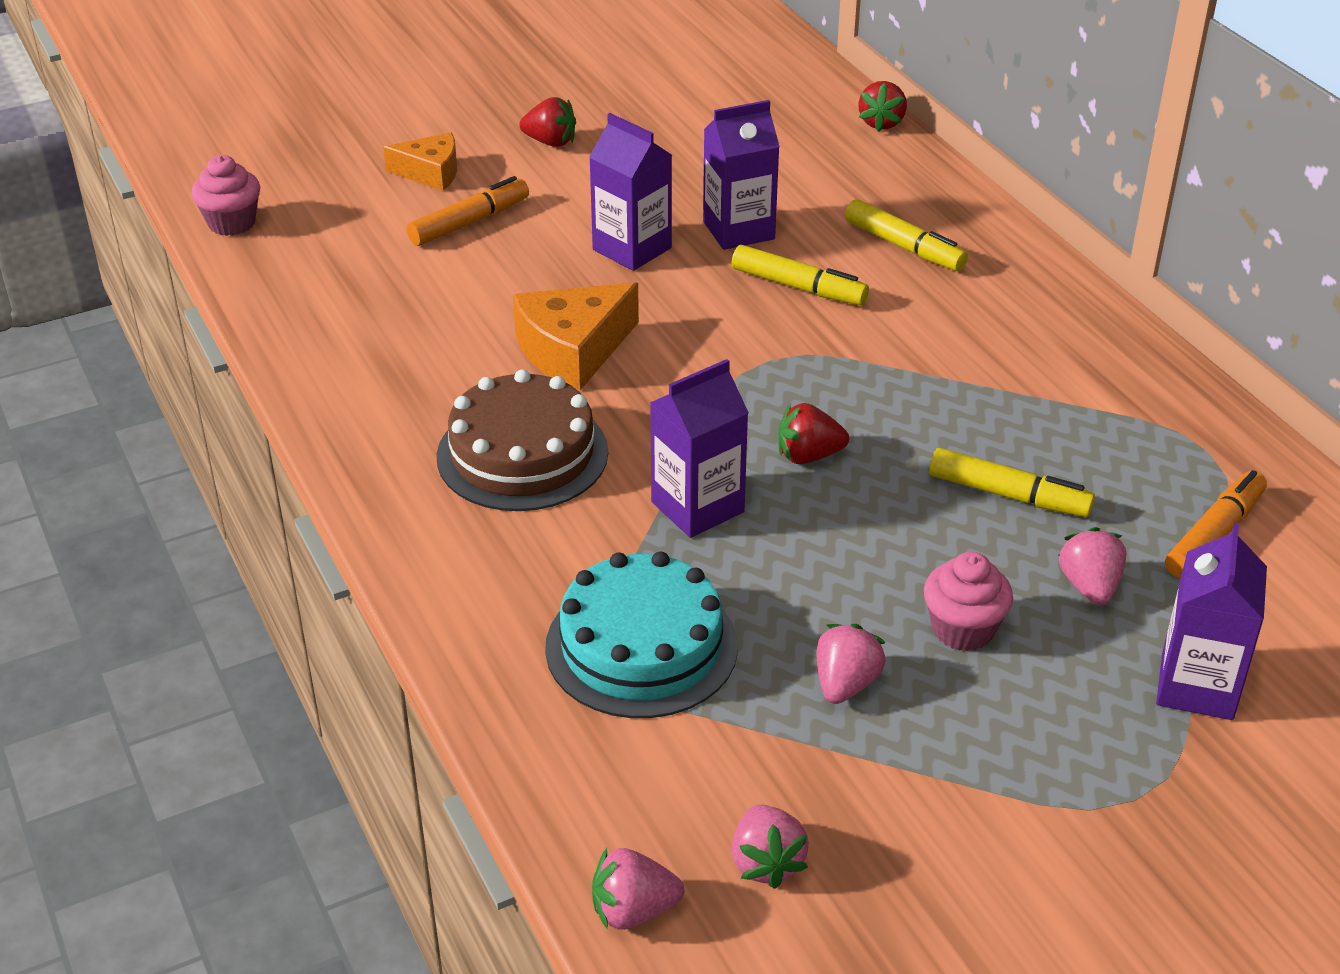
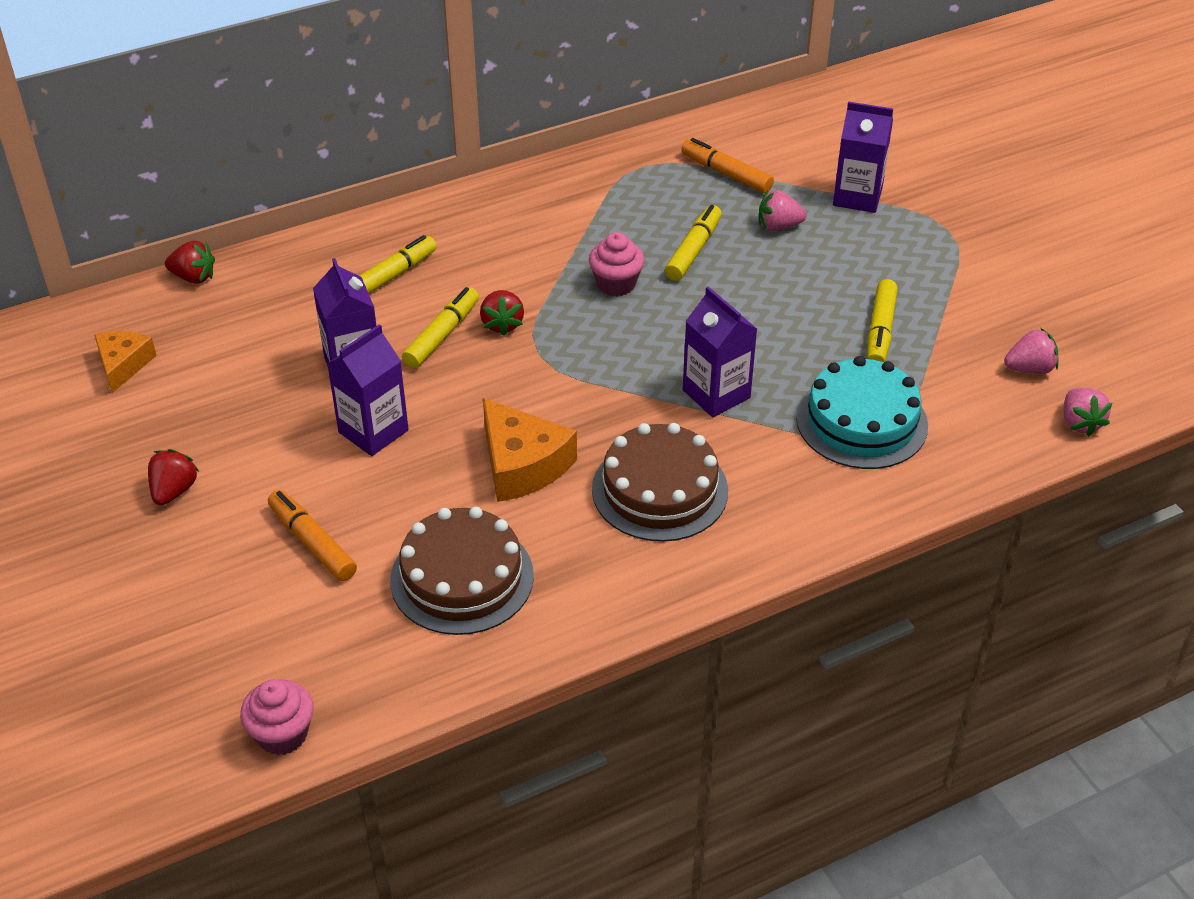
camera: 90 degrees left, 5 degrees up
orange cheese [383,133,457,191] -> orange cheese moved to [94,331,157,393]
red strawberry [778,403,849,464] -> red strawberry moved to [480,290,524,336]
pink strawberry [817,624,886,704] -> yellow marker [867,279,898,362]
pink cupcake [924,552,1013,651] -> pink cupcake moved to [589,232,644,296]
none -> brown cake [390,507,534,635]

